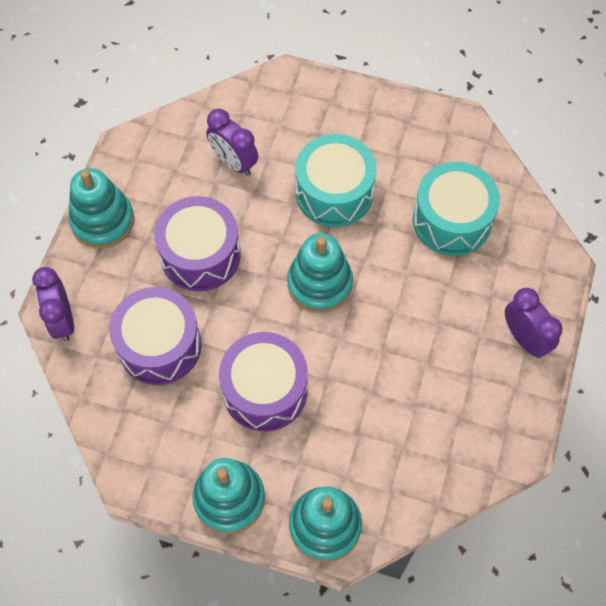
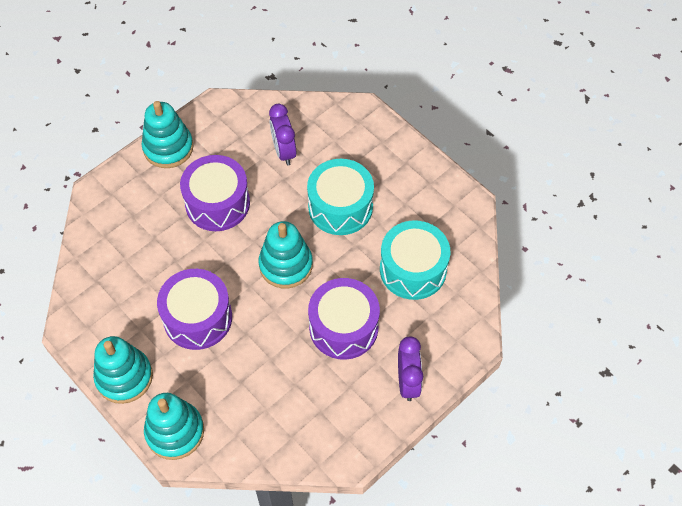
camera: 30 degrees right, 5 degrees down
purple clock [32,267,74,342] -> none
purple drum [109,287,202,385] -> purple drum moved to [308,278,380,360]

